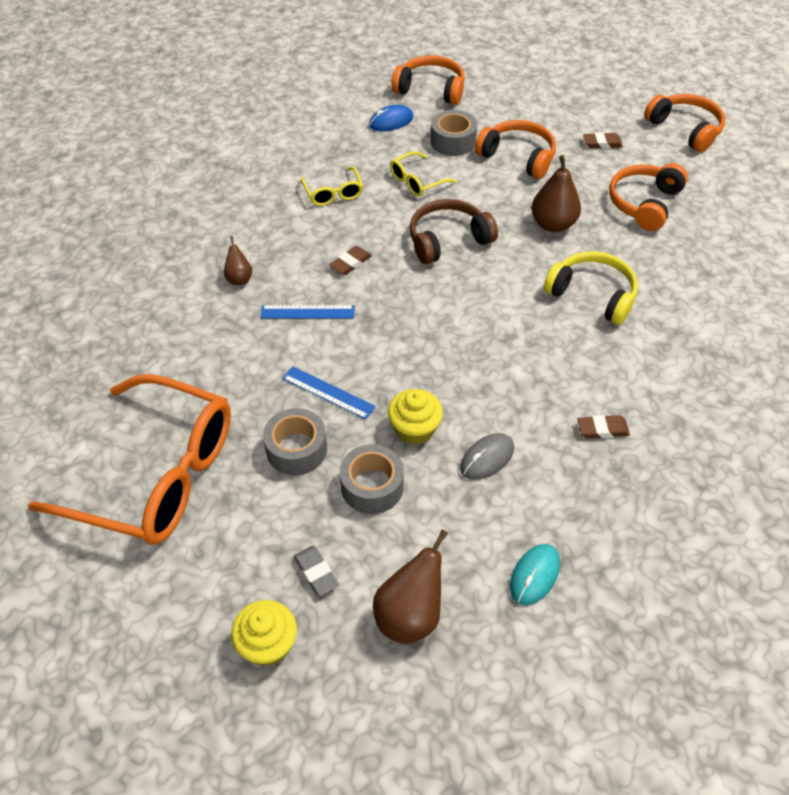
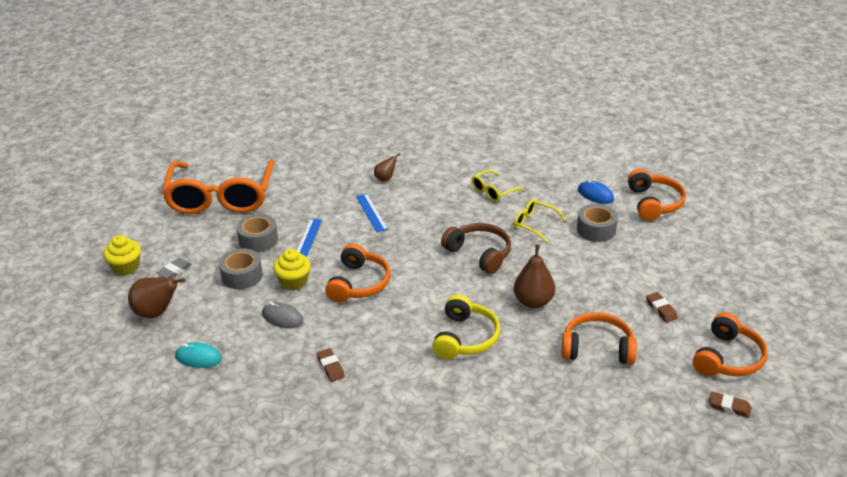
camera: 70 degrees right, 15 degrees down
brown eraser [329,246,372,275] -> brown eraser moved to [709,392,751,418]
orange headphones [475,120,556,179] -> orange headphones moved to [325,244,391,302]

